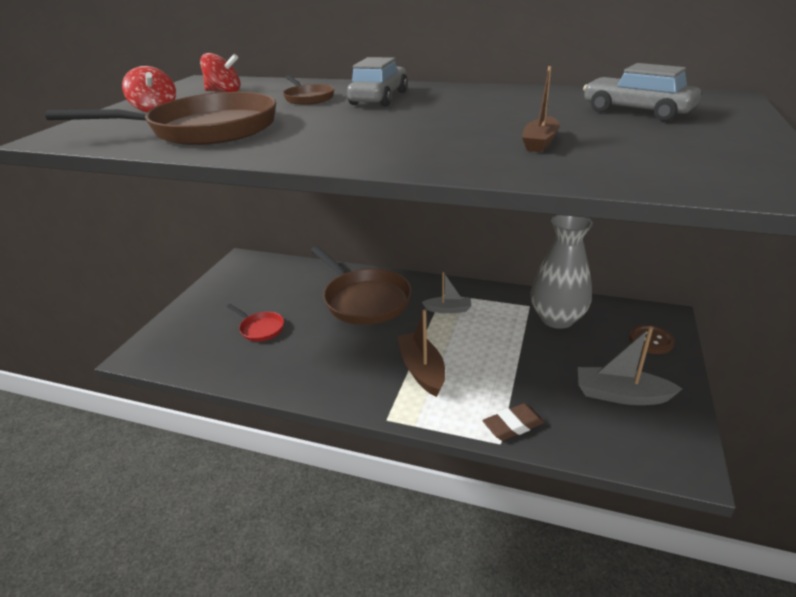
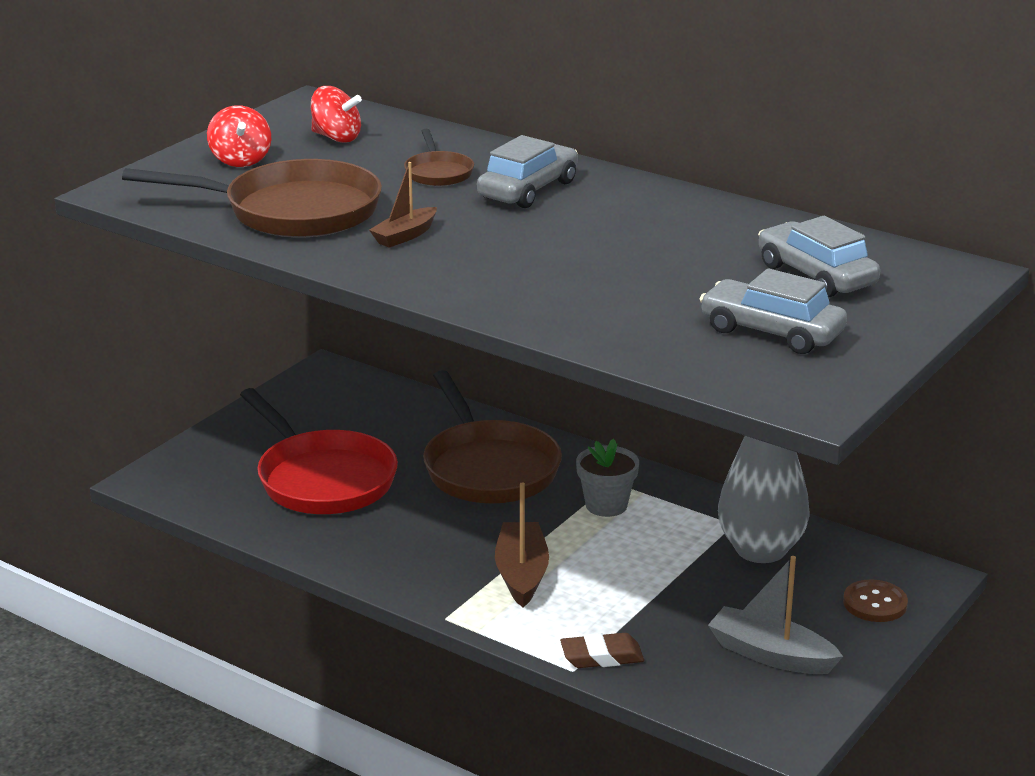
camera: 15 degrees right, 5 degrees down
red pan [226,304,284,342] -> red pan [240,388,398,514], size x2.10
grey boat [422,272,471,313] -> grey flower pot [576,439,639,517]
brown boat [522,66,560,152] -> brown boat moved to [369,162,437,248]
none -> grey car [700,268,847,354]

